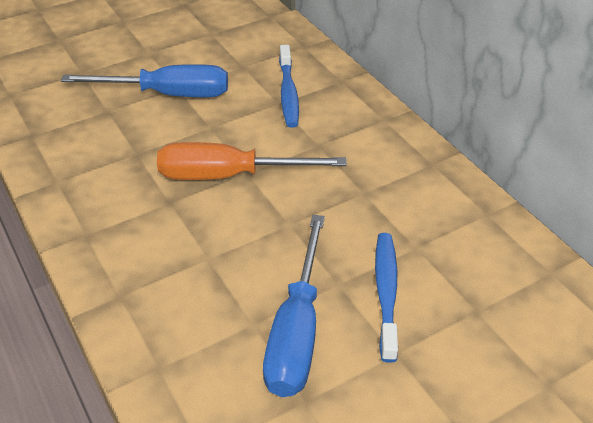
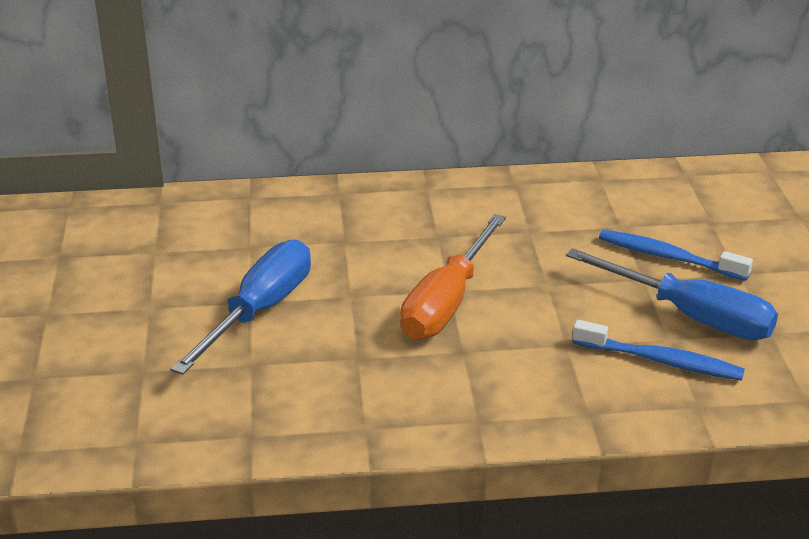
camera: 65 degrees left, 10 degrees down
blue toothbrush [279,45,299,128] -> blue toothbrush moved to [572,320,745,381]

